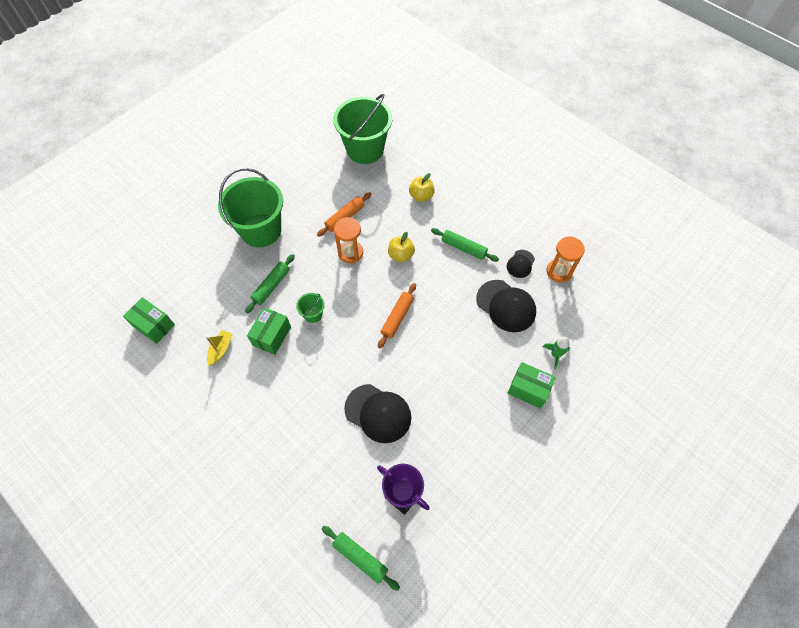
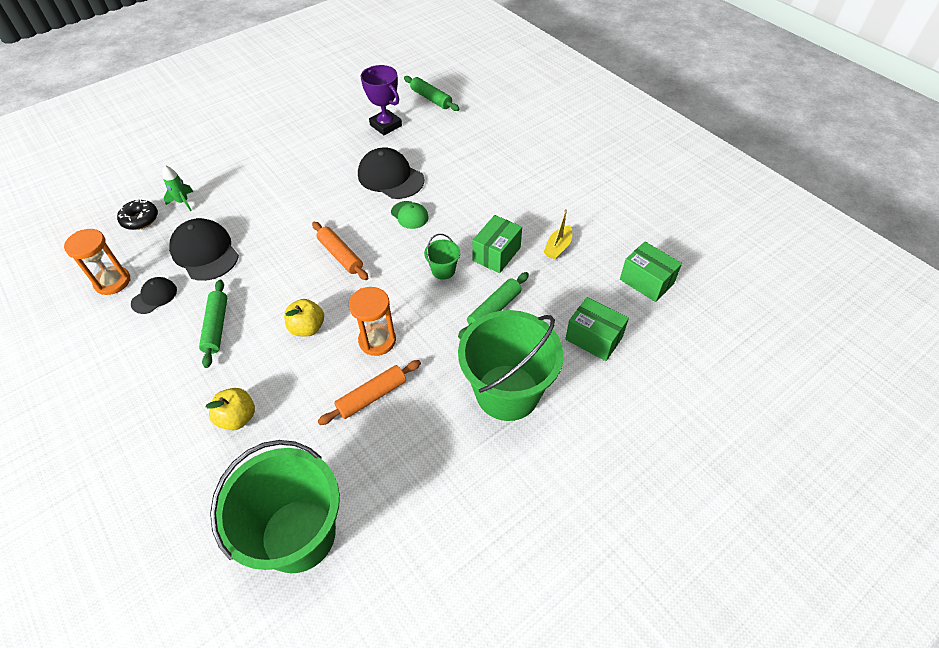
camera: 170 degrees left, 10 degrees down
orange rolling pin [378,283,416,348] -> orange rolling pin turned 75 degrees counterclockwise [312,222,368,280]
green rolling pin [431,228,499,262] -> green rolling pin turned 45 degrees clockwise [199,279,227,368]
green box [507,362,556,409] -> green box moved to [565,297,629,361]
none -> black donut [117,199,158,230]
none -> green cap [391,201,429,229]

